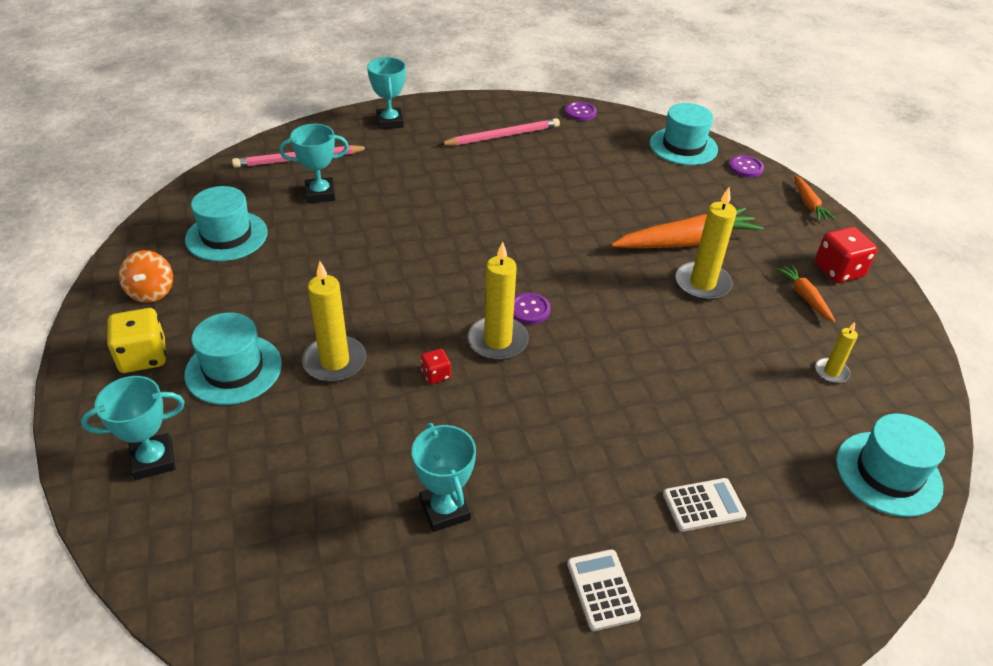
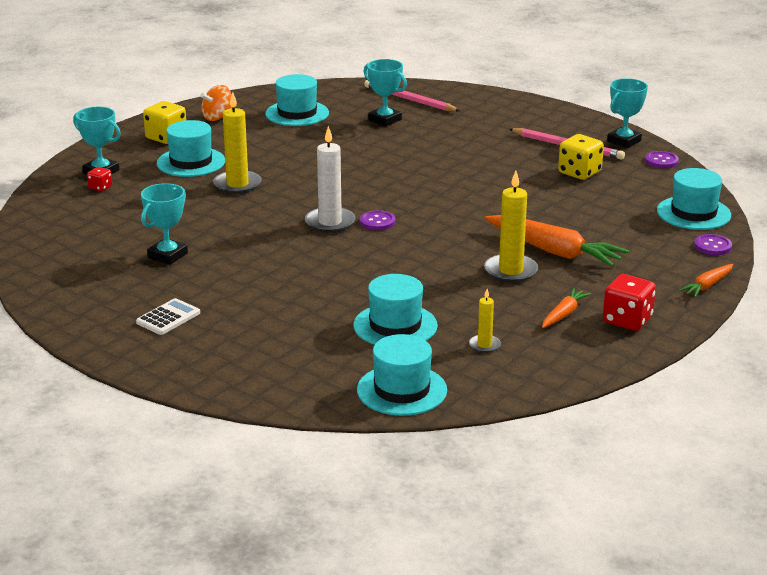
camera: 55 degrees right, 15 degrees down
turquoise trophy [367,57,406,129] -> turquoise trophy moved to [607,78,648,148]
red dice [421,349,451,384] -> red dice moved to [87,167,112,191]
yellow candle [467,241,529,360] -> white candle [305,126,356,233]
white calculator [663,478,747,532] -> none
none -> turquoise hat [353,274,438,345]
none -> yellow dice [558,134,604,180]

